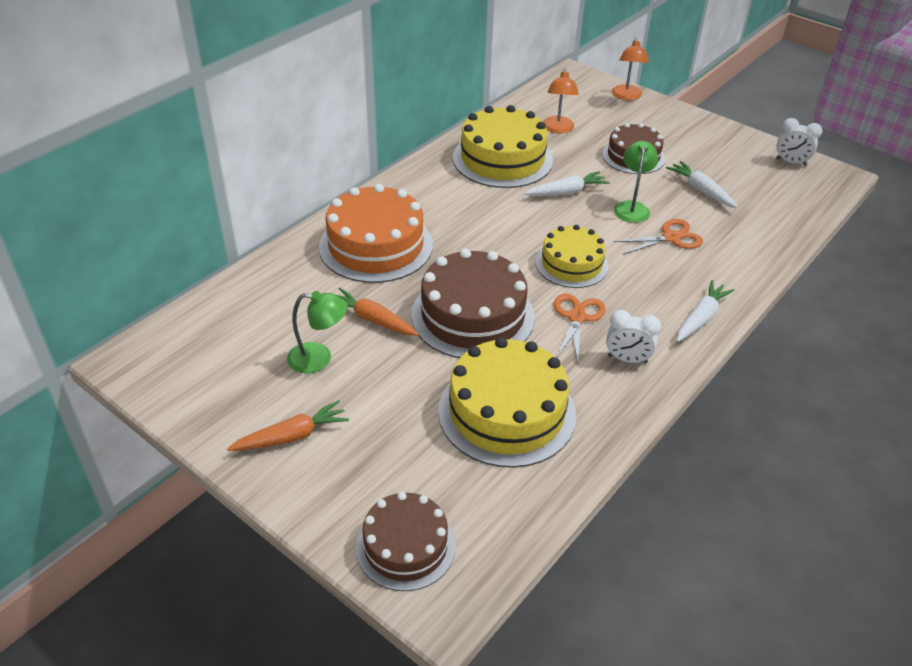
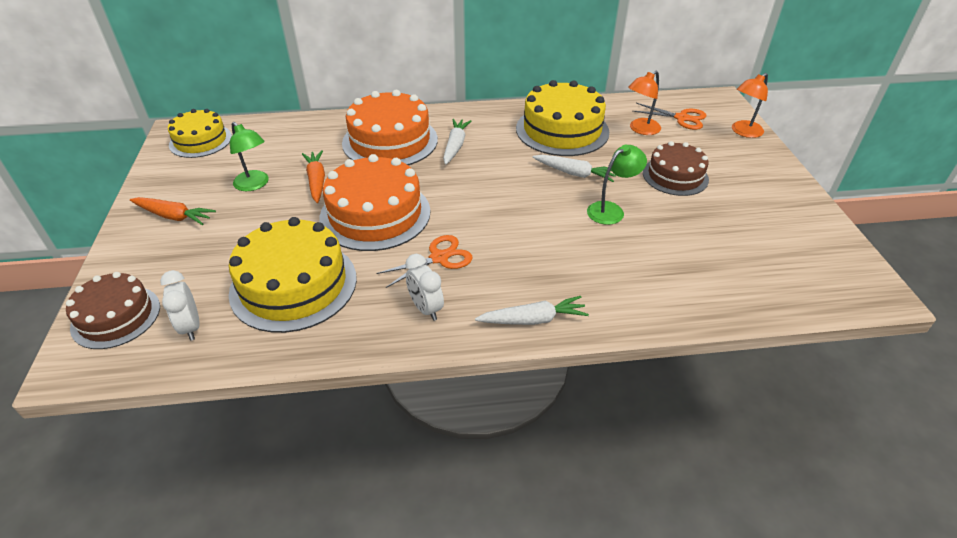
camera: 45 degrees right, 0 degrees up
brown cake [411,249,535,358] -> orange cake [319,154,430,251]
yellow cake [536,225,609,288] -> yellow cake moved to [168,109,232,158]
orange scissors [614,219,703,255] -> orange scissors moved to [633,103,707,130]
white carrot [666,161,738,208] -> white carrot moved to [443,119,471,165]
white clock [776,118,822,166] -> white clock moved to [160,270,200,341]

